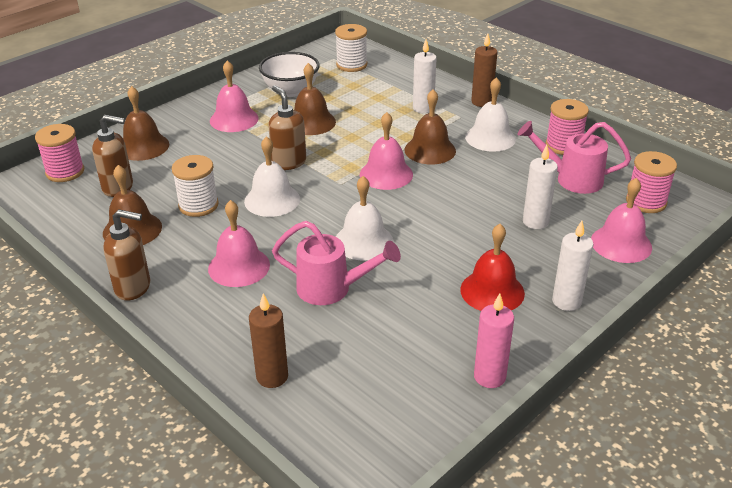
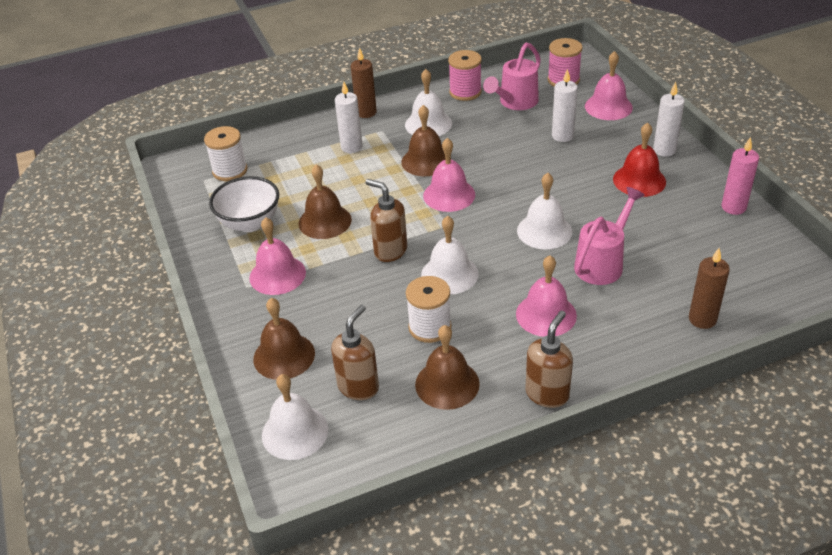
camera: 65 degrees left, 5 degrees up
pink spool [35,124,84,182] -> white bell [262,374,328,460]
brown soap dispenser [268,85,306,170] -> brown soap dispenser turned 45 degrees clockwise [365,179,407,262]

